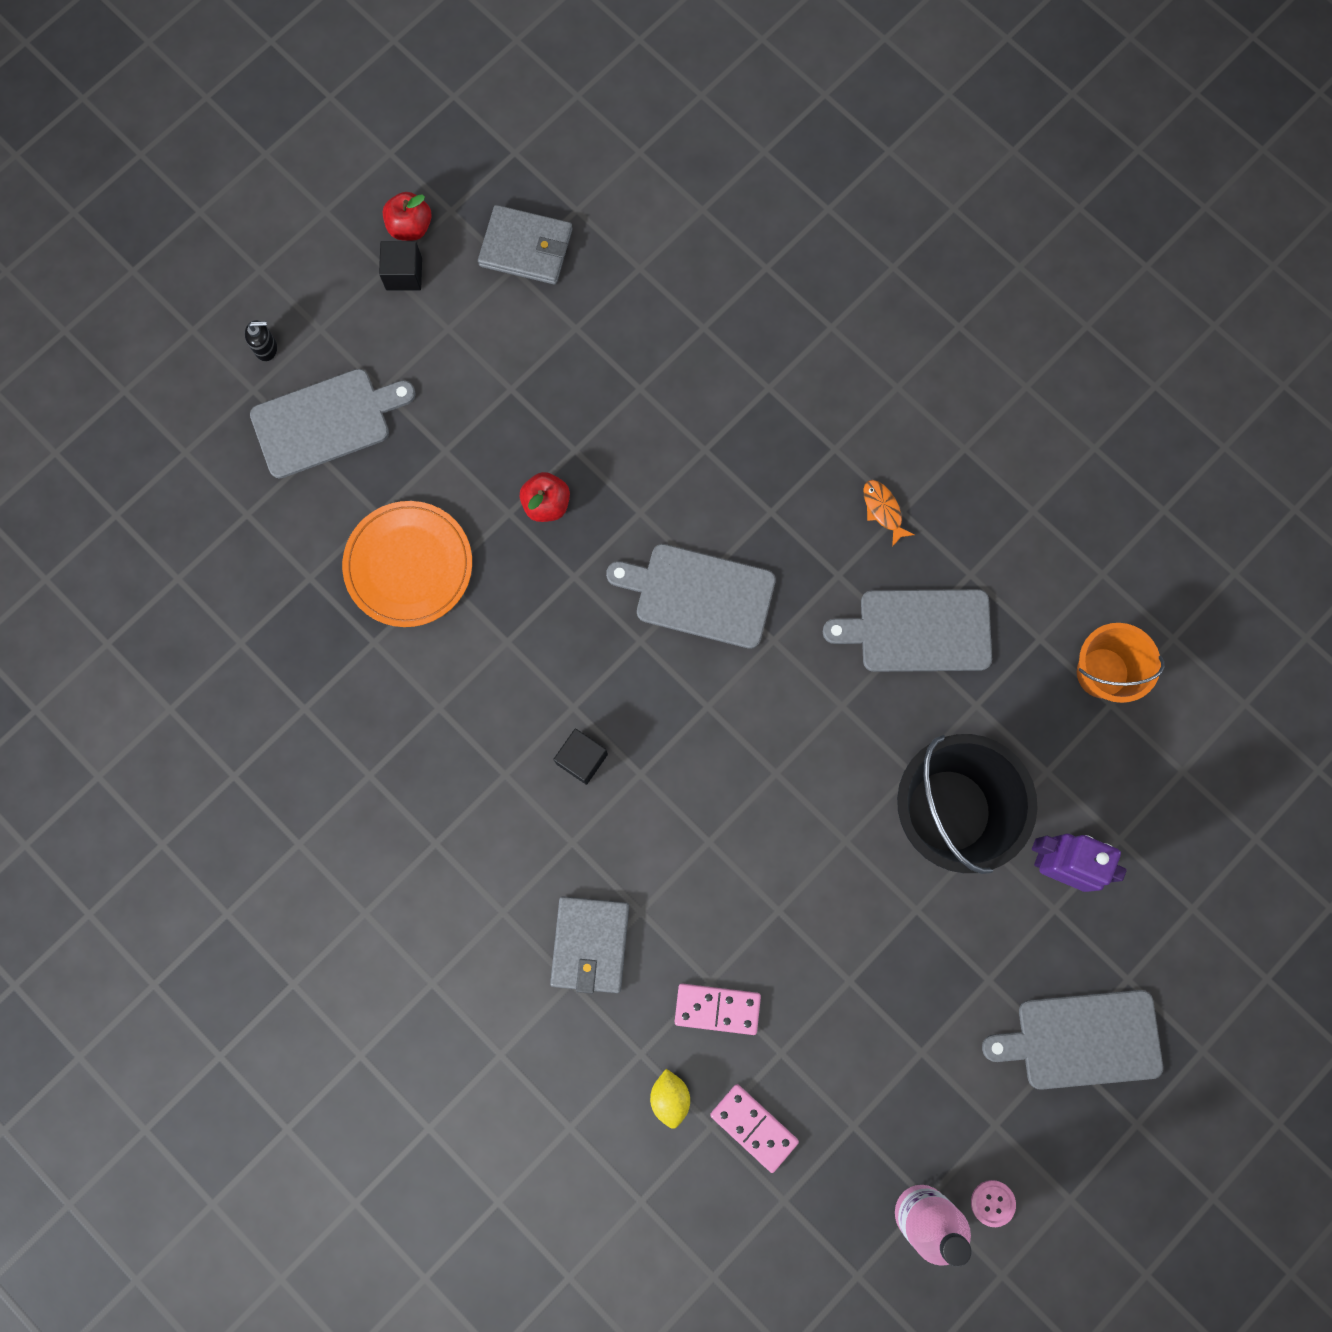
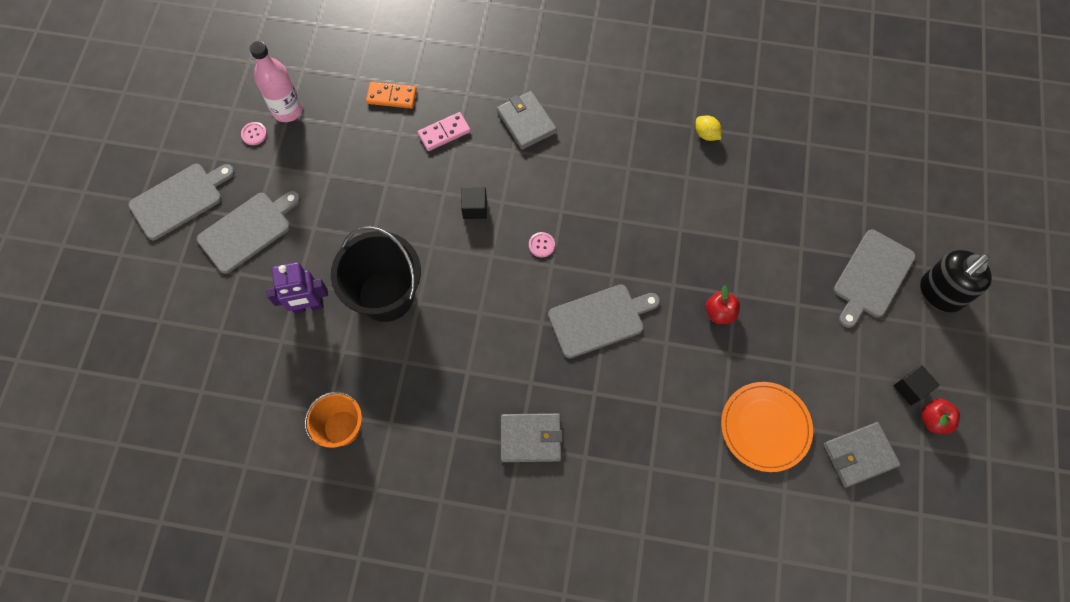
camera: 145 degrees right, 10 degrees down
black soap dispenser [245,320,277,361] -> black soap dispenser [920,250,992,313], size x2.40
orange plate [342,501,472,627] -> orange plate moved to [721,382,813,472]
black cube [553,728,608,785] -> black cube moved to [461,187,487,219]
yellow lemon [650,1069,690,1129] -> yellow lemon moved to [696,115,722,141]
pink domino [710,1084,799,1173] -> orange domino [366,82,417,108]
grey cutting board [823,589,992,672] -> grey cutting board moved to [128,164,235,240]
orange fish [863,480,915,547] -> grey wallet [501,413,563,462]
none -> pink button [529,232,555,257]

